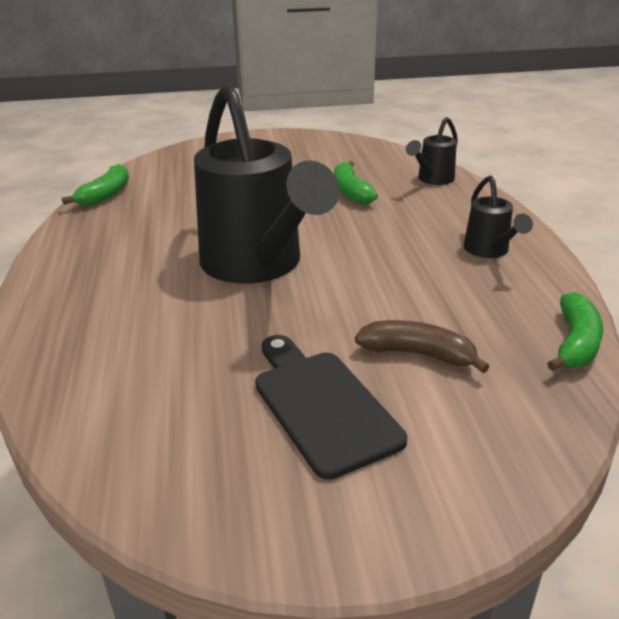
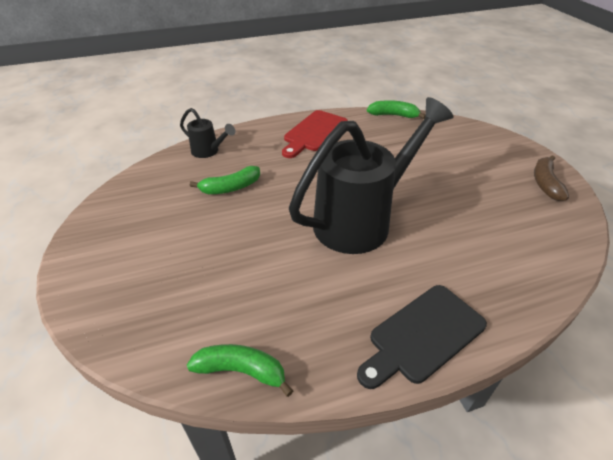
camera: 100 degrees left, 10 degrees up
black cutting board [255,335,407,480] -> black cutting board moved to [357,285,487,389]
brown banana [355,320,489,373] -> brown banana moved to [534,155,569,201]
black watering can [464,175,533,258] -> red cutting board [282,110,348,158]

